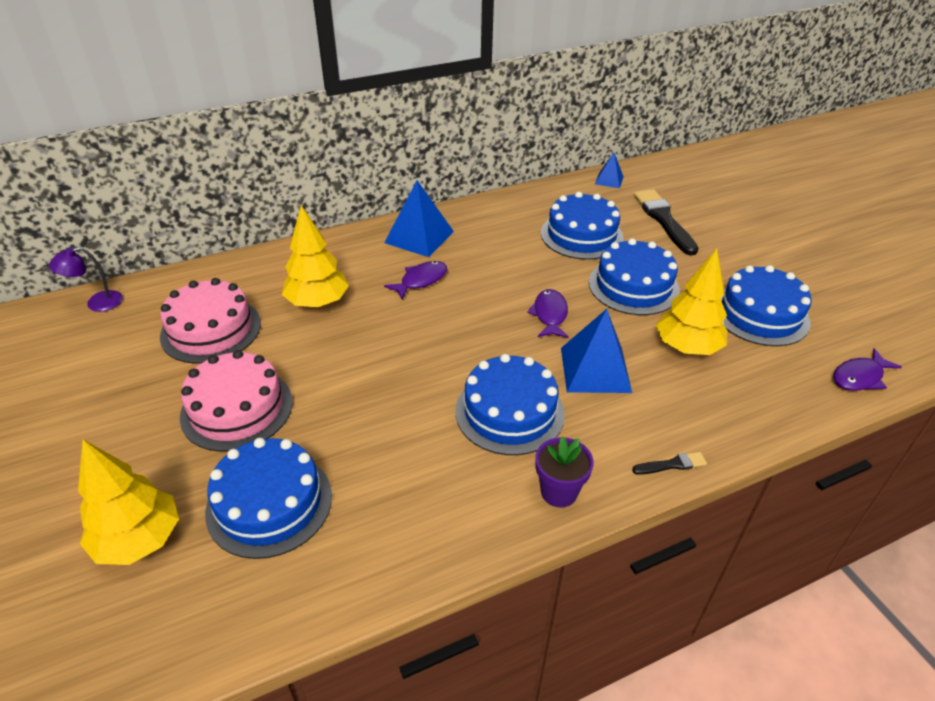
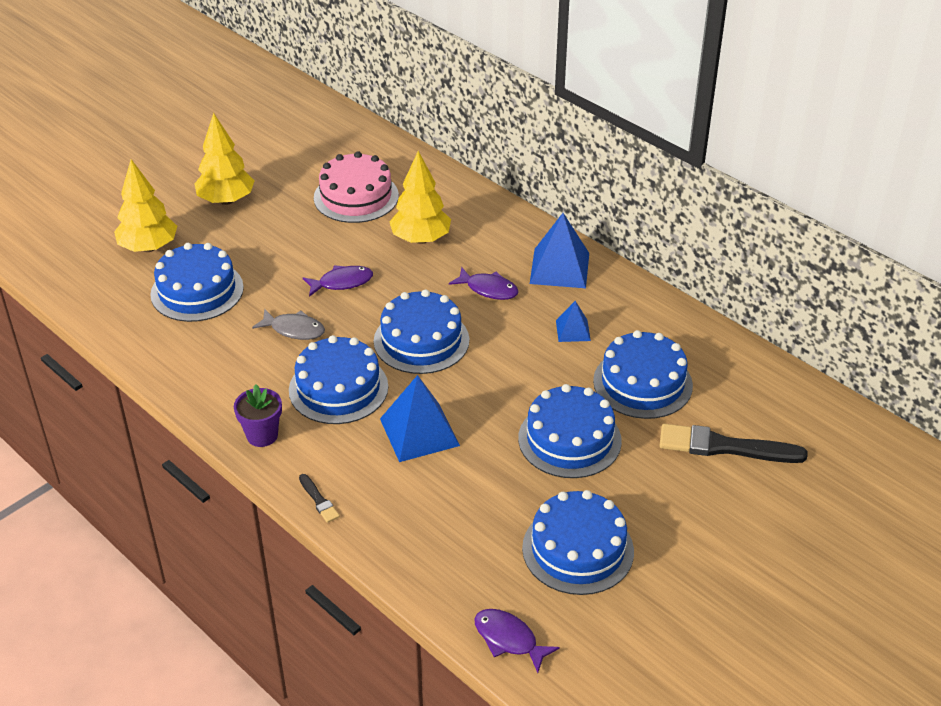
camera: 70 degrees right, 0 degrees up
purple lamp [49,247,123,312] -> none
pink cake [180,350,293,452] -> none
purple fish [527,289,569,338] -> purple fish moved to [303,265,373,297]
blue pyramid [595,152,624,188] -> blue pyramid moved to [556,301,591,342]
black brush [634,189,699,256] -> black brush turned 135 degrees counterclockwise [660,424,808,463]
yellow tree [656,249,727,355] -> yellow tree moved to [194,113,255,205]
none -> grey fish [252,309,325,340]
none -> blue cake [374,289,469,374]

